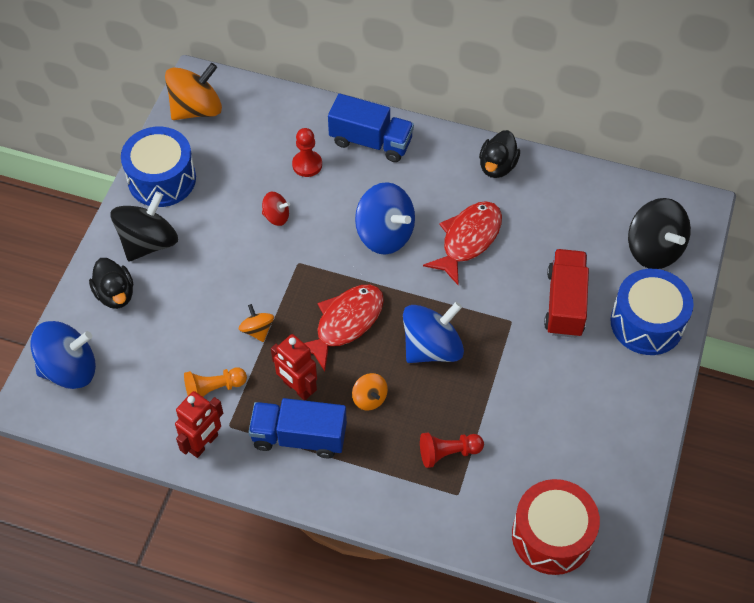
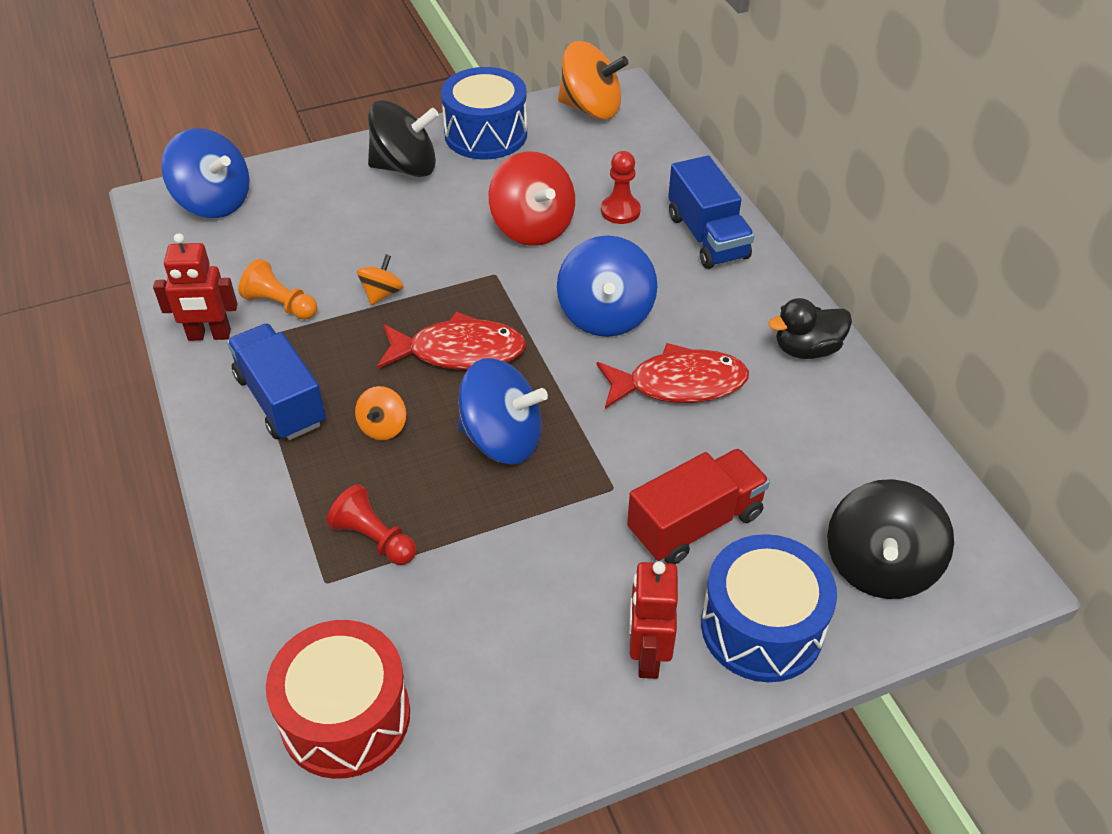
camera: 50 degrees right, 10 degrees down
black duck [89,258,133,309] -> none
red spinning top [262,192,290,226] -> red spinning top [489,151,575,246], size x1.99
red robot [271,334,317,401] -> red robot moved to [629,561,678,679]

